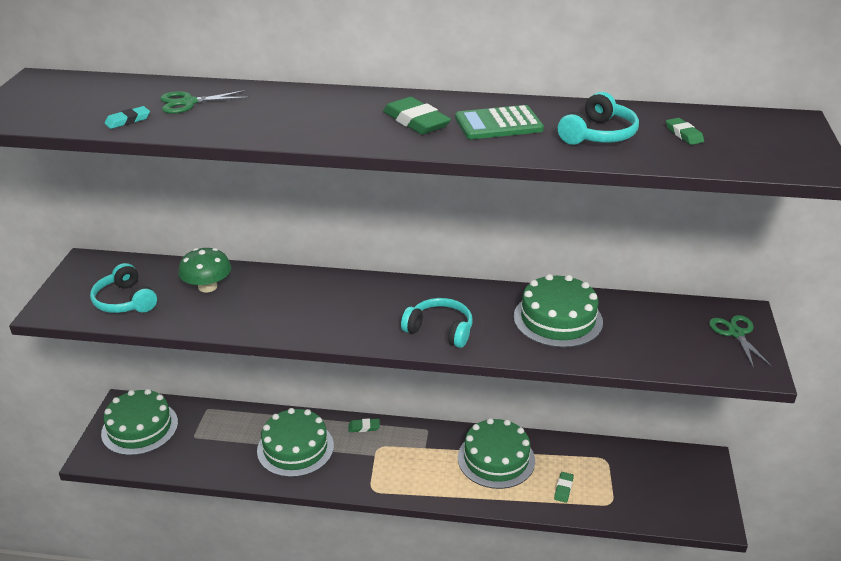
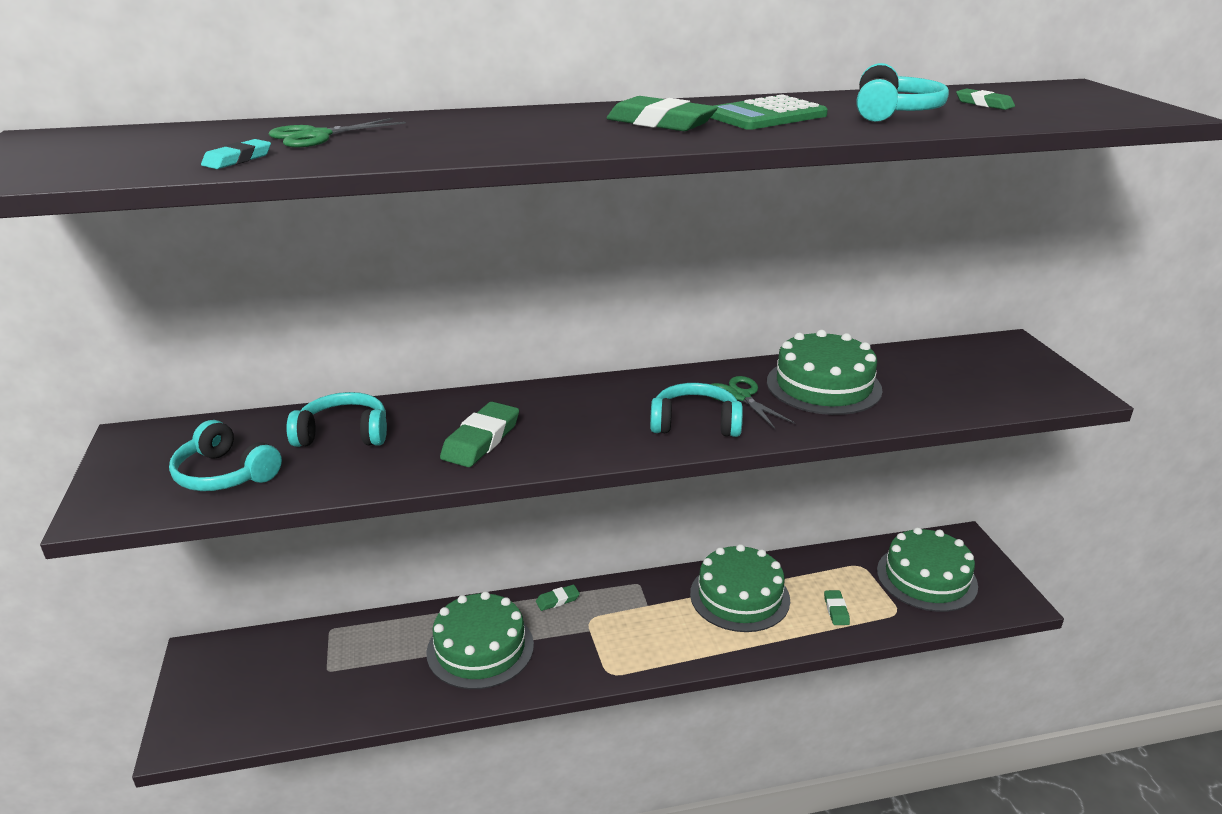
camera: 20 degrees left, 5 degrees down
green cake [101,389,178,455] -> green cake moved to [877,527,978,612]
green mushroom [178,248,231,293] -> turquoise headphones [286,392,387,447]
green scissors [709,315,772,368] -> green scissors moved to [711,376,796,429]
none -> green eraser [440,402,519,467]

